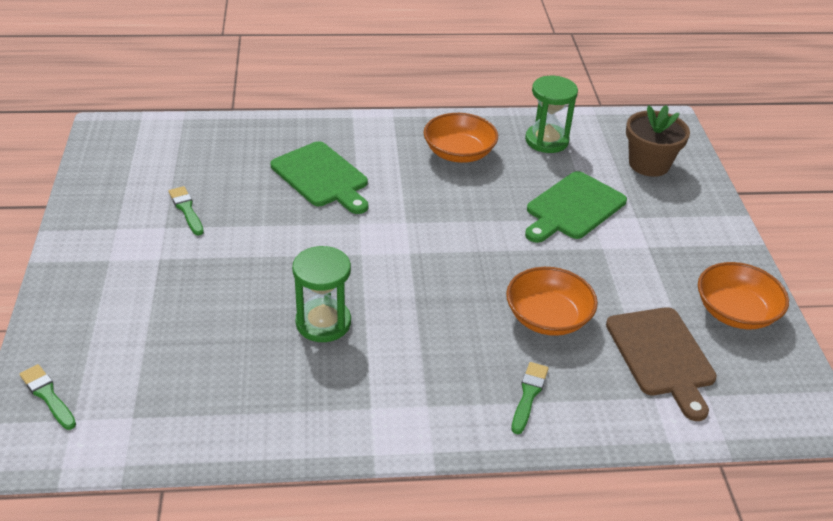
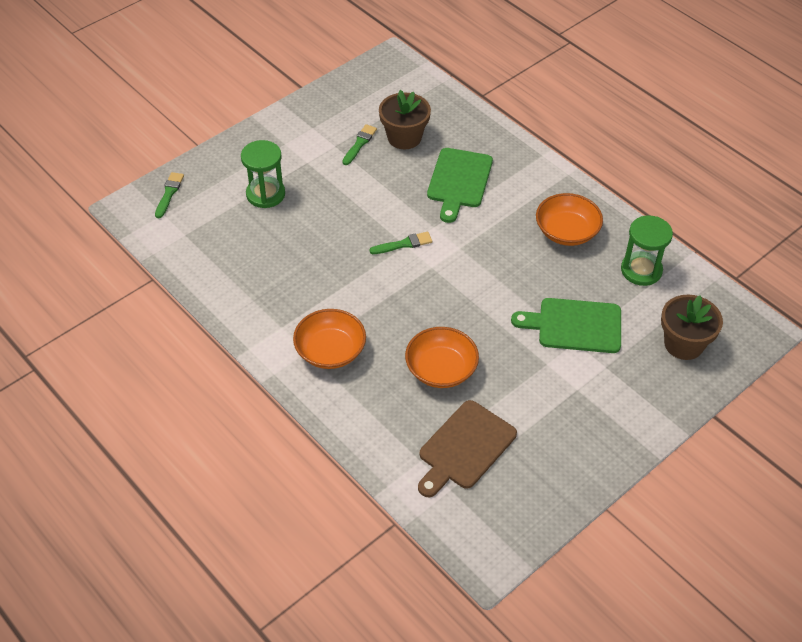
camera: 55 degrees right, 10 degrees up
green hourglass [292,246,351,342] -> green hourglass moved to [241,140,285,208]
green brush [512,362,549,434] -> green brush moved to [370,232,432,254]
orange bowl [698,262,789,329] -> orange bowl moved to [293,309,366,369]
none -> brown flower pot [379,90,431,149]

